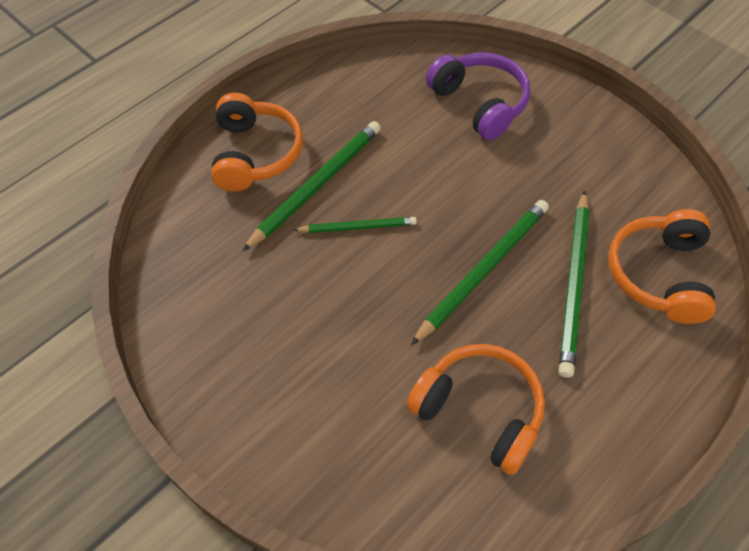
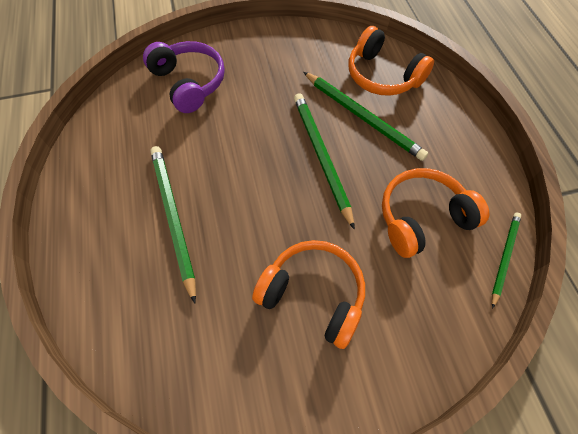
camera: 60 degrees left, 5 degrees up
orange headphones [211,93,303,192] -> orange headphones moved to [252,240,365,349]
green pencil [294,217,417,233] -> green pencil moved to [492,213,521,309]
purple headphones [426,53,530,140] -> purple headphones turned 60 degrees clockwise [143,41,225,113]

